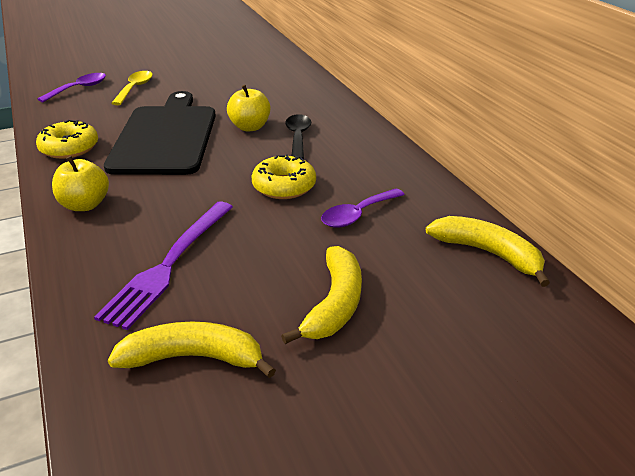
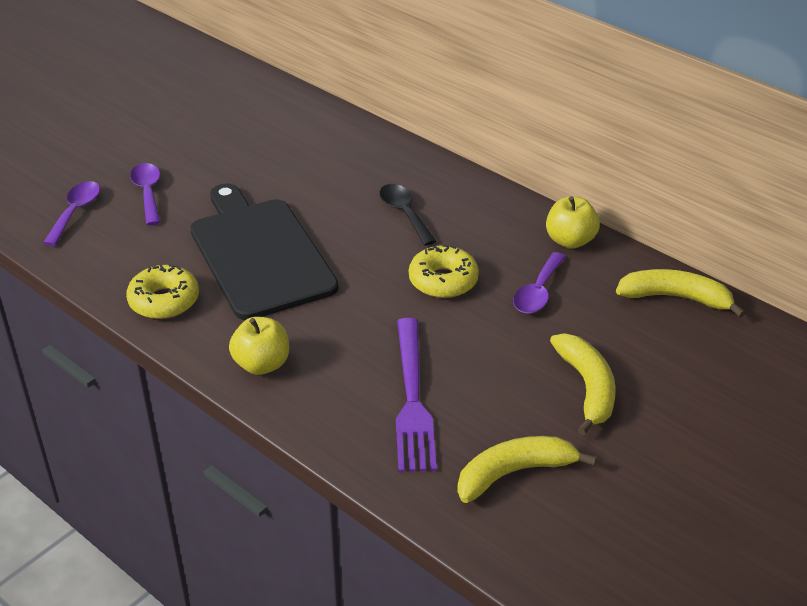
camera: 25 degrees left, 5 degrees up
yellow spoon [111,71,153,105] -> purple spoon [130,163,160,225]
yellow apple [227,85,270,131] -> yellow apple moved to [546,196,600,249]

